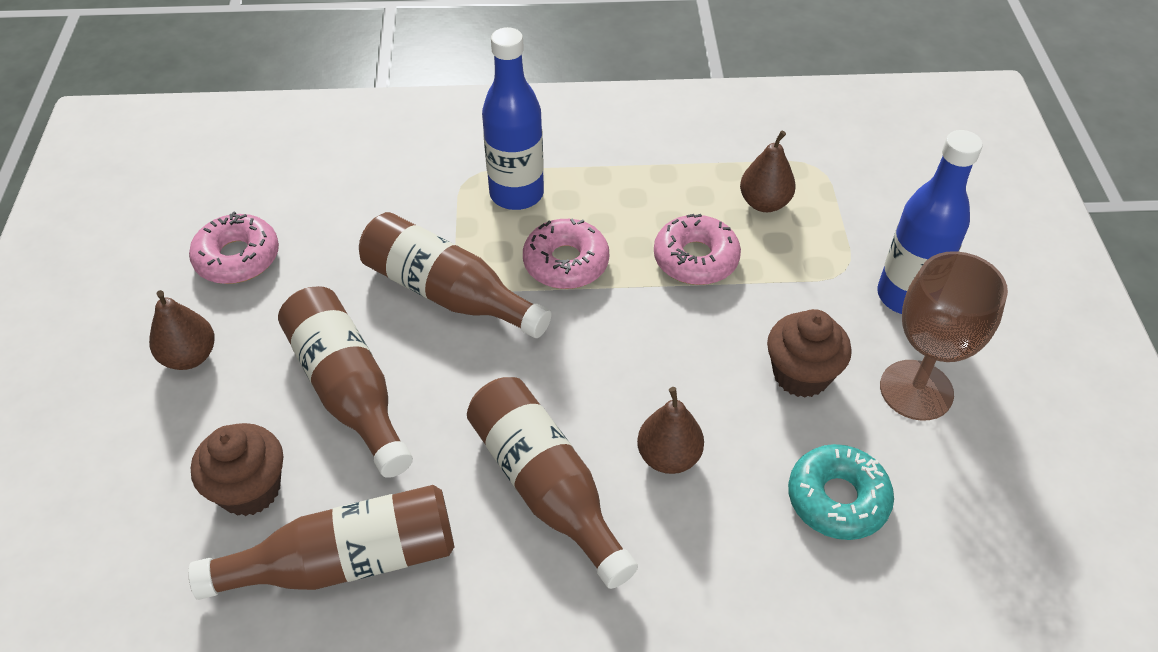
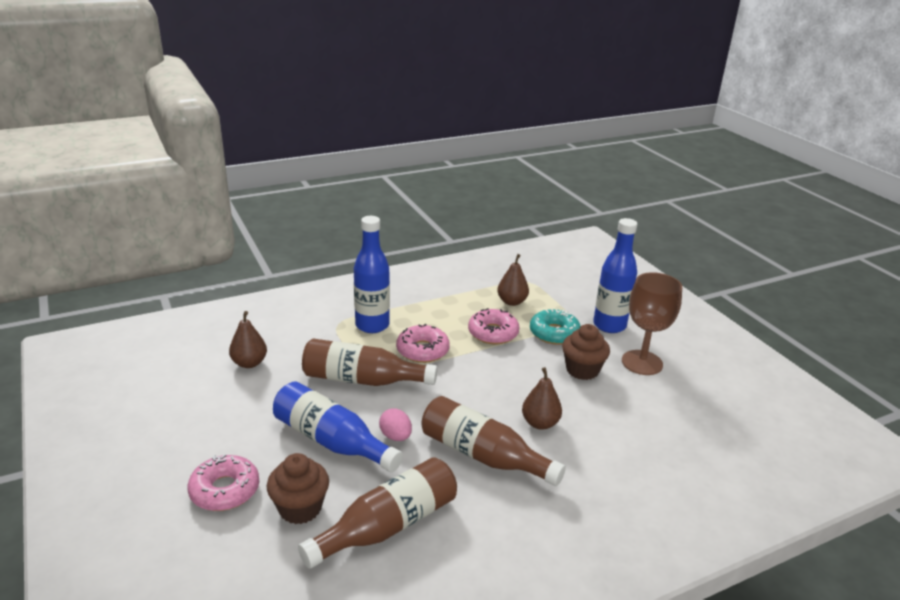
camera: 25 degrees left, 20 degrees down
brown pear [149,290,215,370] -> brown pear moved to [229,311,267,368]
pink donut [189,211,279,284] -> pink donut moved to [187,454,259,511]
brown bottle [278,286,413,478] -> blue bottle [273,382,403,472]
turquoise donut [788,444,894,540] -> turquoise donut moved to [530,309,581,345]
none -> pink egg [379,409,412,441]

